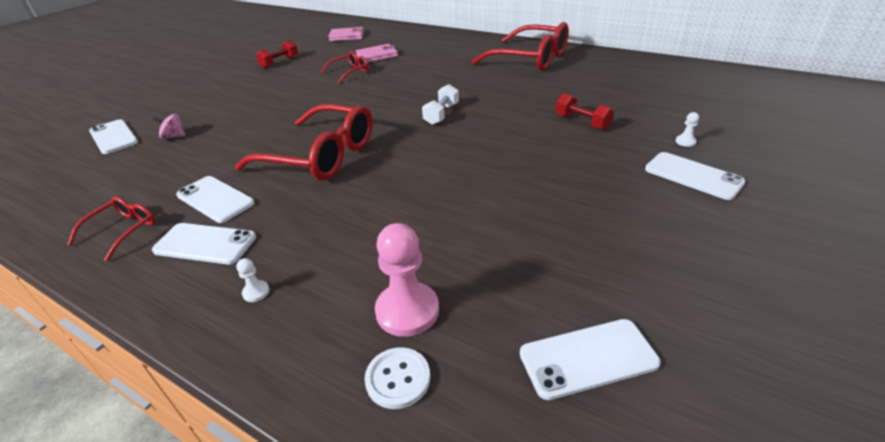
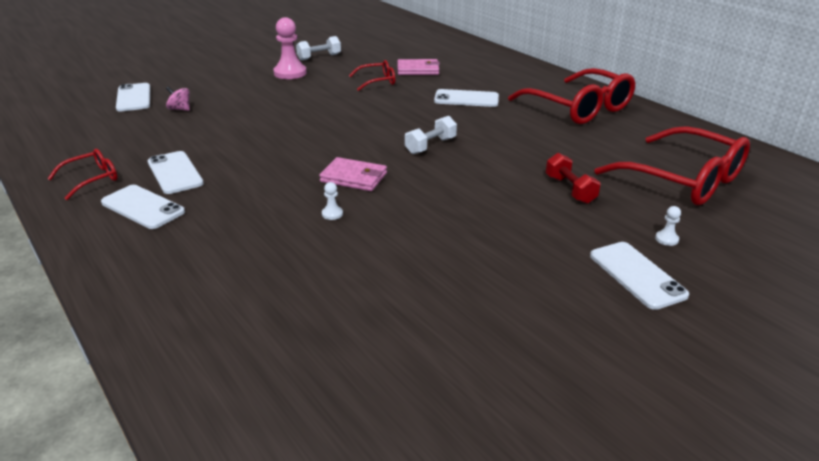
camera: 20 degrees right, 5 degrees down
red glasses [235,104,373,180] -> red glasses moved to [594,126,750,205]
white pawn [236,258,269,302] -> white pawn moved to [322,182,343,220]
red dumbbell [256,40,298,68] -> white dumbbell [296,36,341,61]
pink wallet [328,27,364,41] -> pink wallet moved to [319,157,387,191]
white button [365,347,430,409] -> none
pink pawn [375,223,439,337] -> pink pawn moved to [274,17,307,79]
white phone [520,319,661,400] -> white phone moved to [434,89,499,107]

